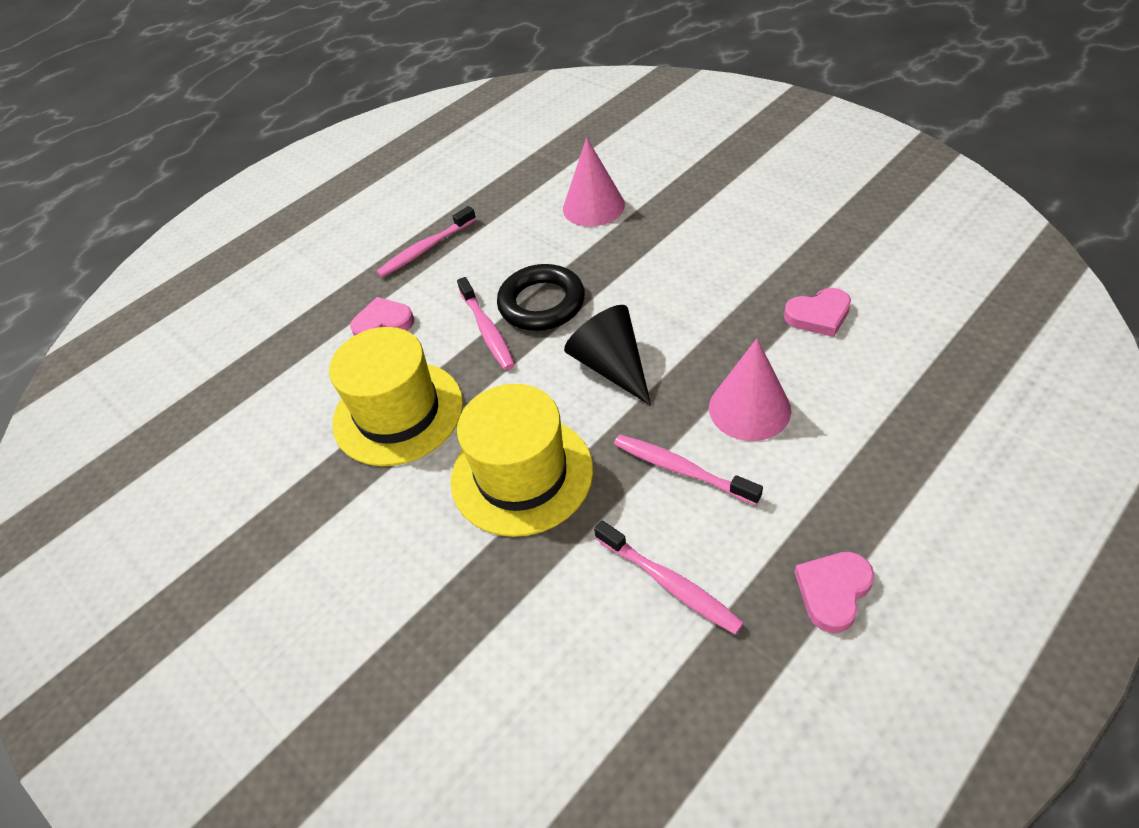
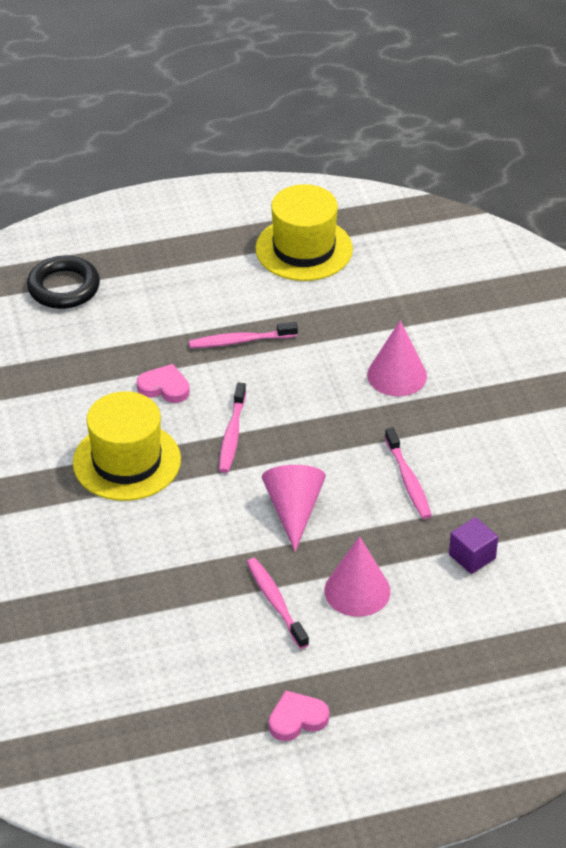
camera: 25 degrees right, 5 degrees down
yellow hat [451,384,593,537] -> yellow hat moved to [256,184,353,281]
black ring [497,264,585,331] -> black ring moved to [27,256,100,309]
black cone [564,305,651,406] -> pink cone [262,465,326,552]
pink toothbrush [594,521,744,635] -> pink toothbrush moved to [384,427,432,519]
pink heart [784,288,851,337] -> purple cube [449,517,498,574]

